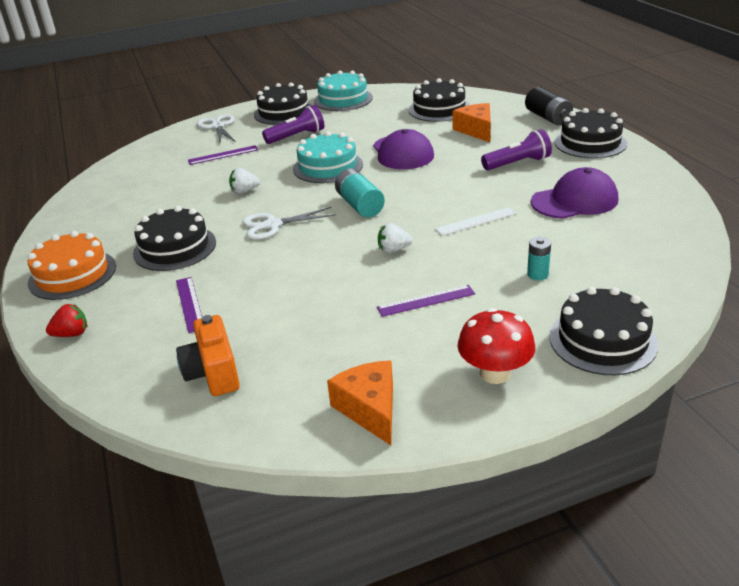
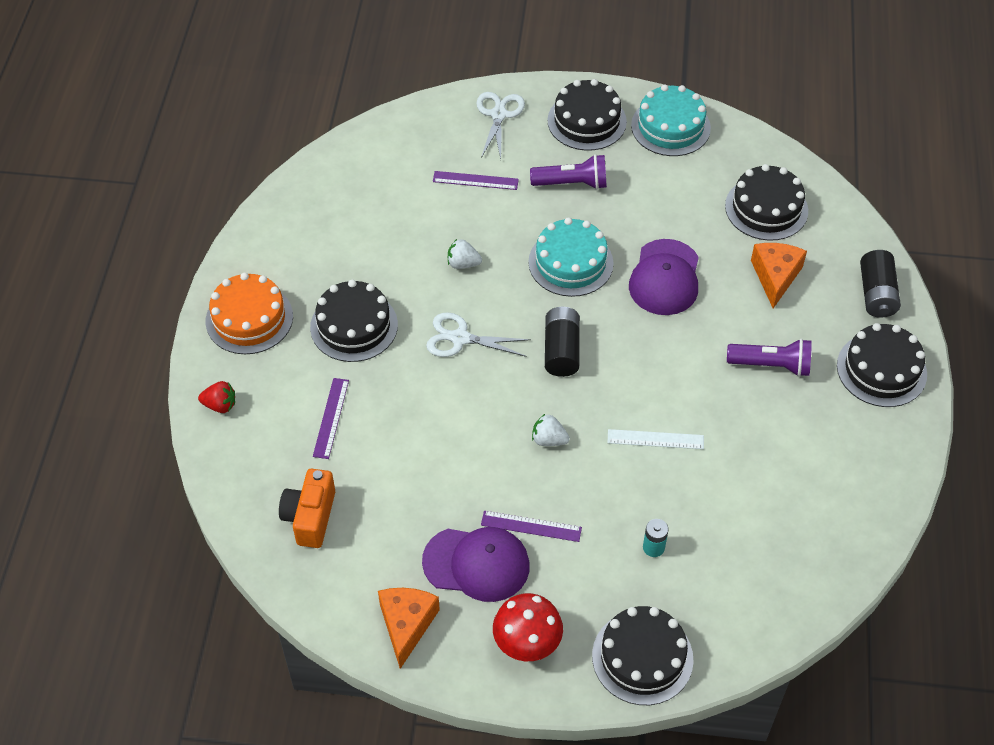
camera: 25 degrees right, 20 degrees up
turquoise battery [335,169,385,217] -> black battery [545,307,580,377]
purple cap [531,167,618,219] -> purple cap moved to [422,527,530,602]

